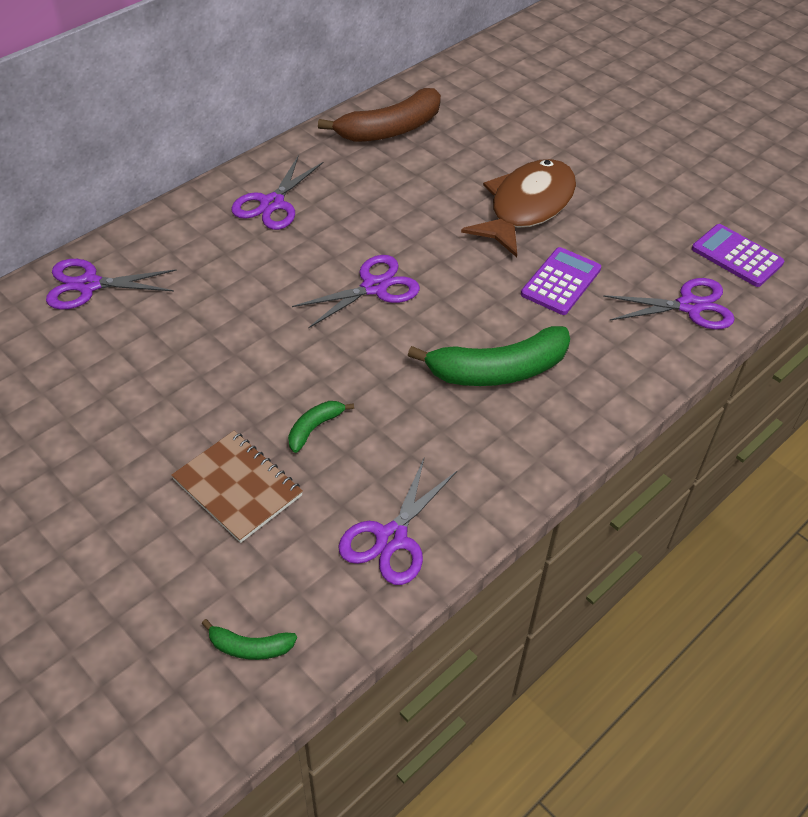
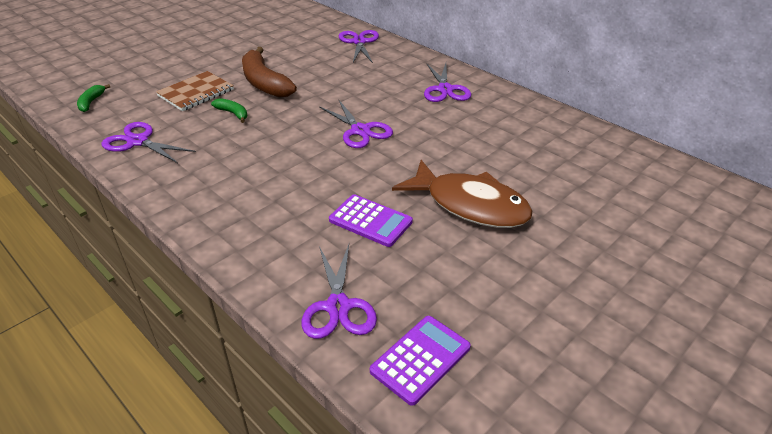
camera: 90 degrees right, 10 degrees down
purple scissors [231,155,324,230] -> purple scissors turned 120 degrees counterclockwise [424,63,471,102]
brown banana [318,88,441,142] -> brown banana moved to [242,47,297,97]
green banana [408,326,570,386] -> none

